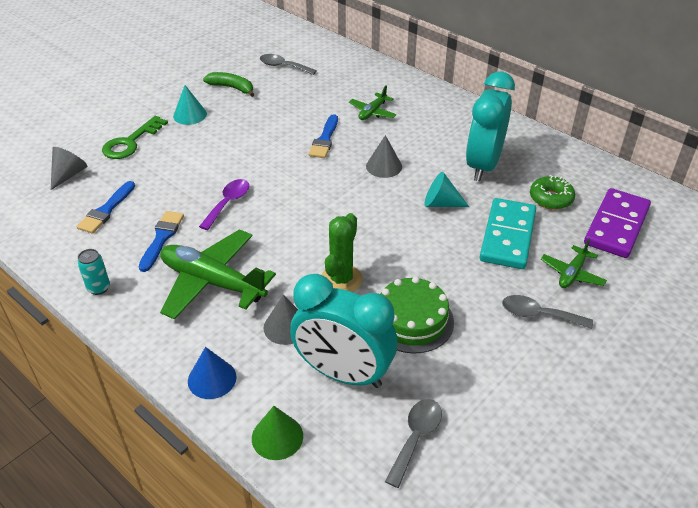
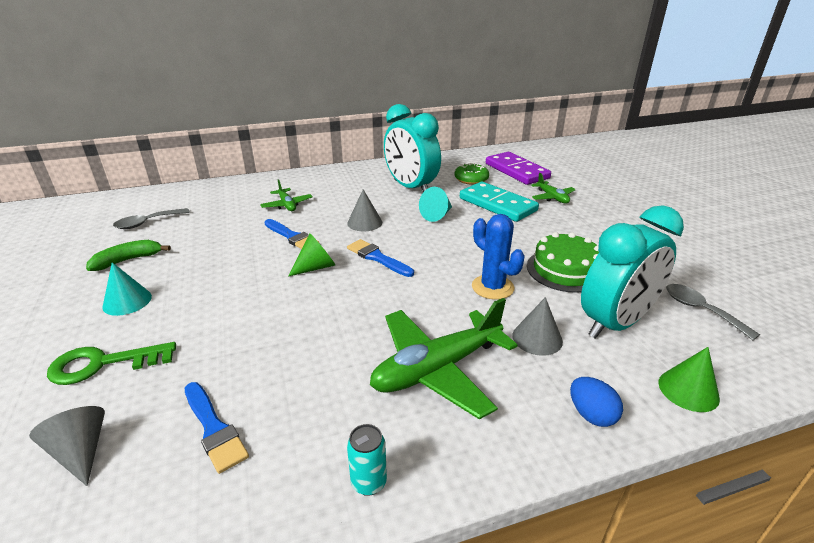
camera: 60 degrees left, 10 degrees down
green key [102,116,168,159] -> green key turned 105 degrees clockwise [47,342,176,385]
blue brush [139,211,184,272] -> blue brush moved to [347,239,414,277]
blue cone [188,347,237,399] -> blue egg [570,377,623,427]
purple spoon [199,179,249,230] -> none
green cactus [322,213,363,292] -> blue cactus [472,214,525,300]
grey spoon [502,295,593,329] -> none
none -> green cone [288,233,335,277]

